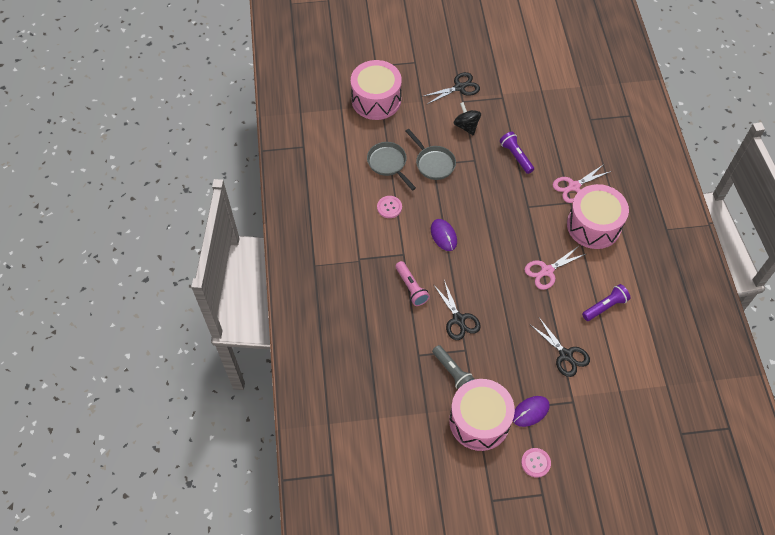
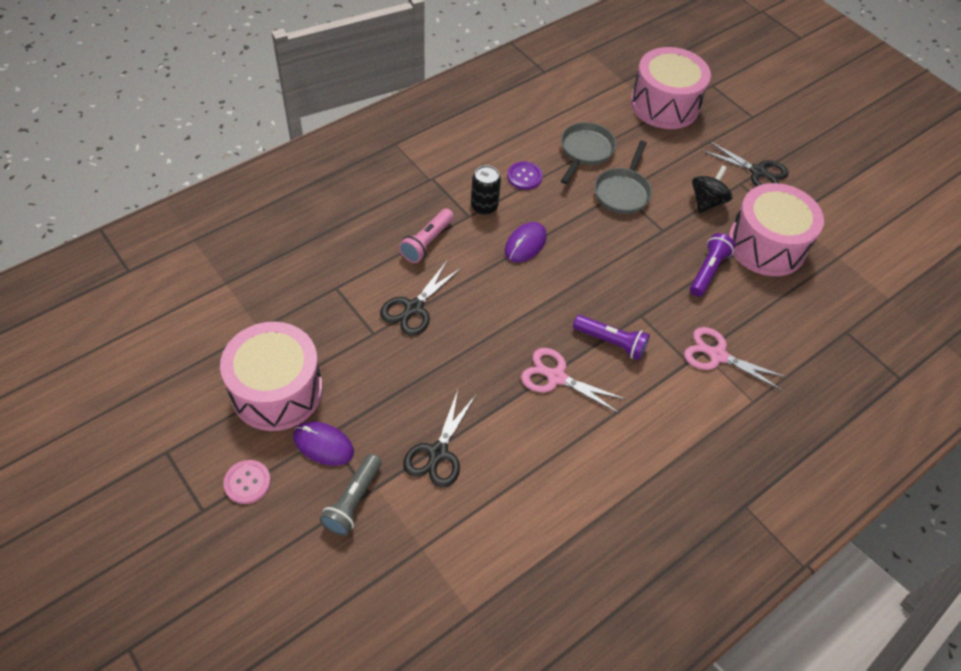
camera: 55 degrees right, 5 degrees down
pink button [377,196,402,218] -> purple button [507,161,543,190]
grey flashlight [432,345,475,389] -> grey flashlight moved to [319,454,381,536]
pink drum [567,184,629,249] -> pink drum moved to [728,183,824,276]
purple flashlight [582,284,631,321] -> purple flashlight moved to [573,315,650,360]
none -> black can [471,165,501,215]

